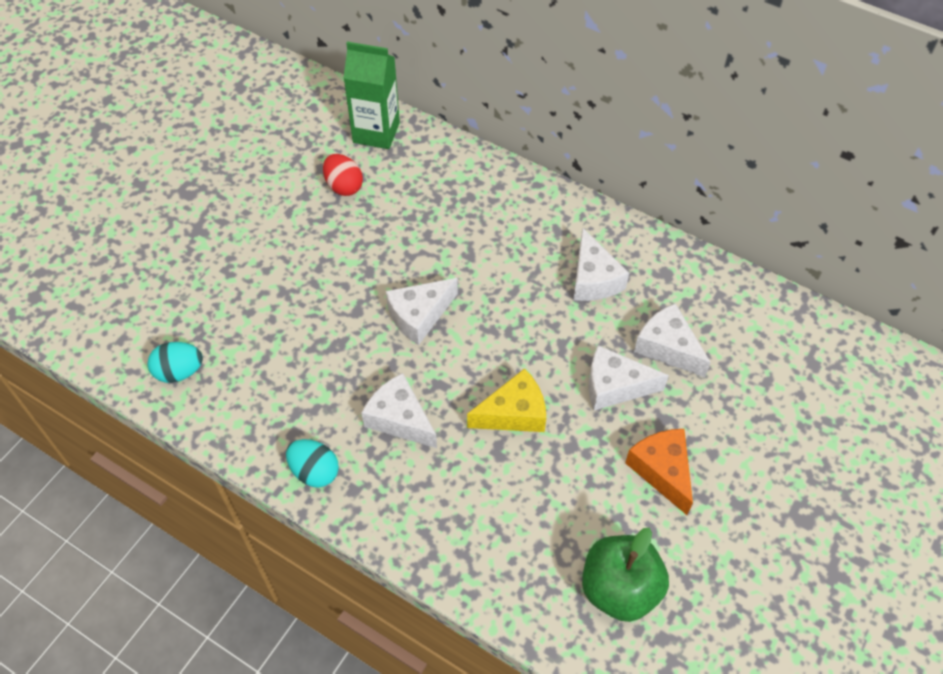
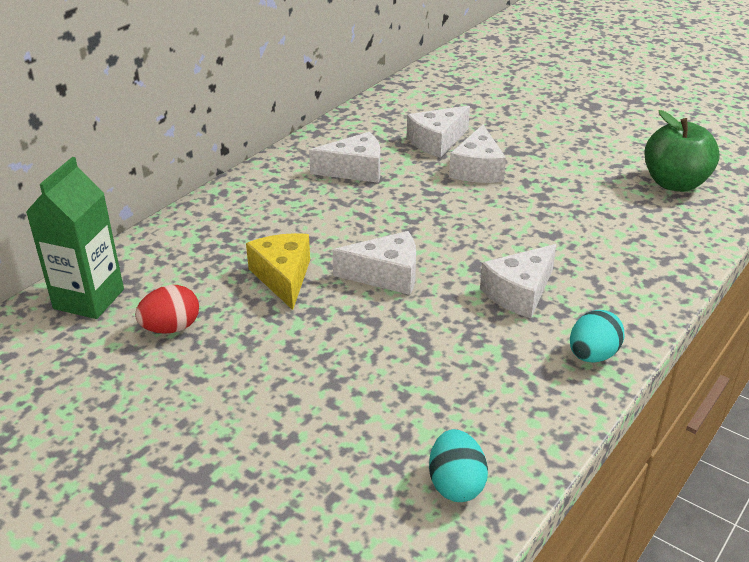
camera: 85 degrees left, 20 degrees down
white cheese [386,278,458,345] -> white cheese turned 60 degrees counterclockwise [332,231,416,295]
yellow cheese [467,368,546,432] -> yellow cheese moved to [246,233,310,310]
orange cheese [625,429,693,515] -> none

